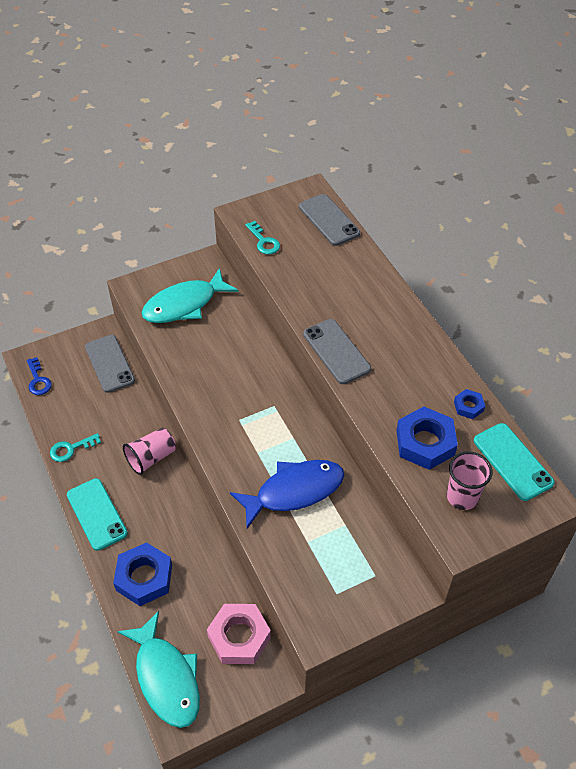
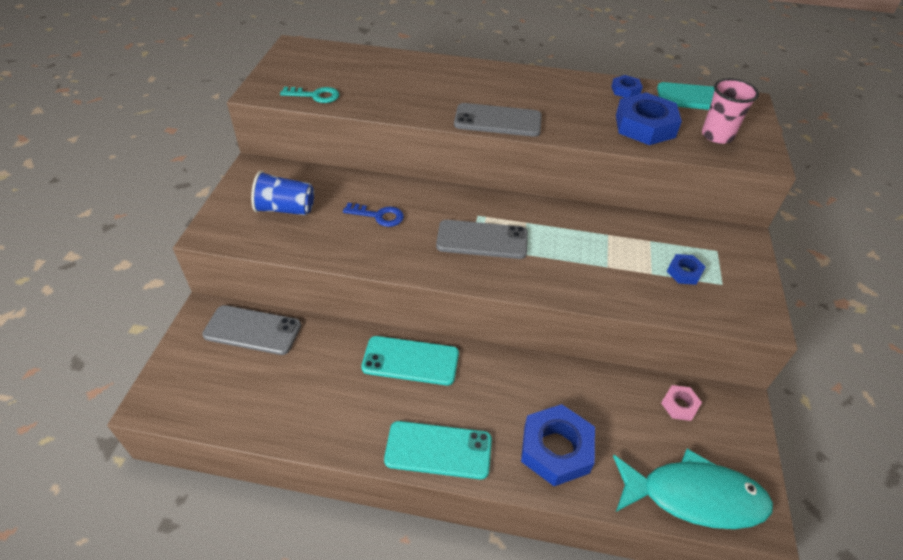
camera: 55 degrees left, 5 degrees down
blue key [27,357,52,395] -> blue key moved to [343,203,404,227]
turquoise key [50,433,101,462] -> none
pink cup [123,428,176,475] -> turquoise phone [361,336,459,385]
turquoise fish [141,268,239,323] -> blue cup [251,171,314,215]
pink nut [207,604,271,664] -> pink nut [661,385,702,421], size x0.50
blue fish [230,460,345,529] -> none
grey phone [299,194,360,246] -> grey phone moved to [436,220,528,259]
none -> blue nut [667,254,705,285]

